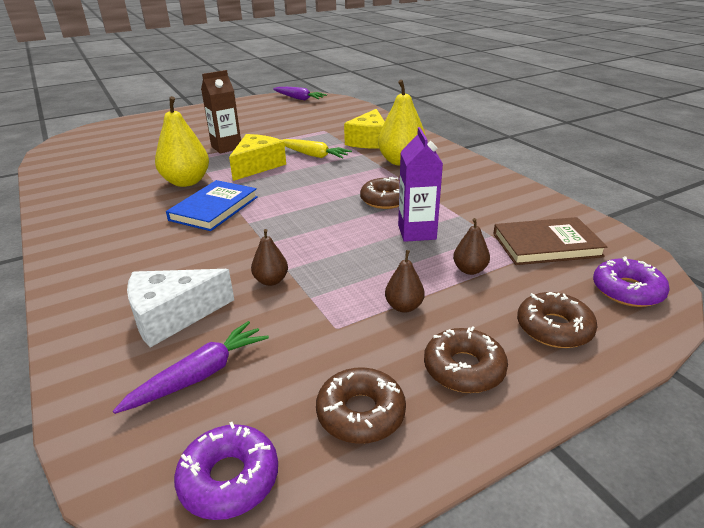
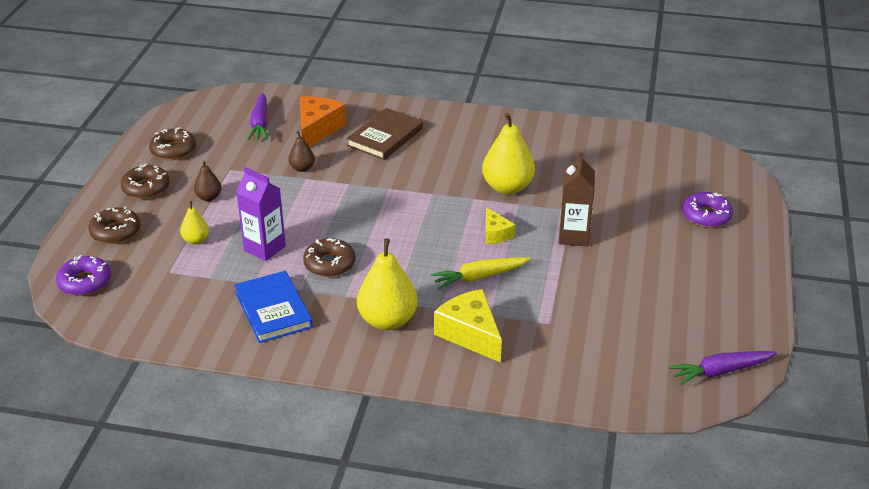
camera: 130 degrees right, 5 degrees up
white cheese [127,269,234,348] -> orange cheese [300,96,346,147]
blue book [166,180,258,231] -> blue book moved to [234,271,313,343]
purple donut [174,422,278,520] -> purple donut moved to [682,192,733,228]
yellow cheese [229,134,286,181] -> yellow cheese [486,207,515,244], size x0.58
brown pear [453,218,490,275] -> yellow pear [180,201,209,245]
brown book [493,217,608,265] -> brown book moved to [346,108,423,160]

